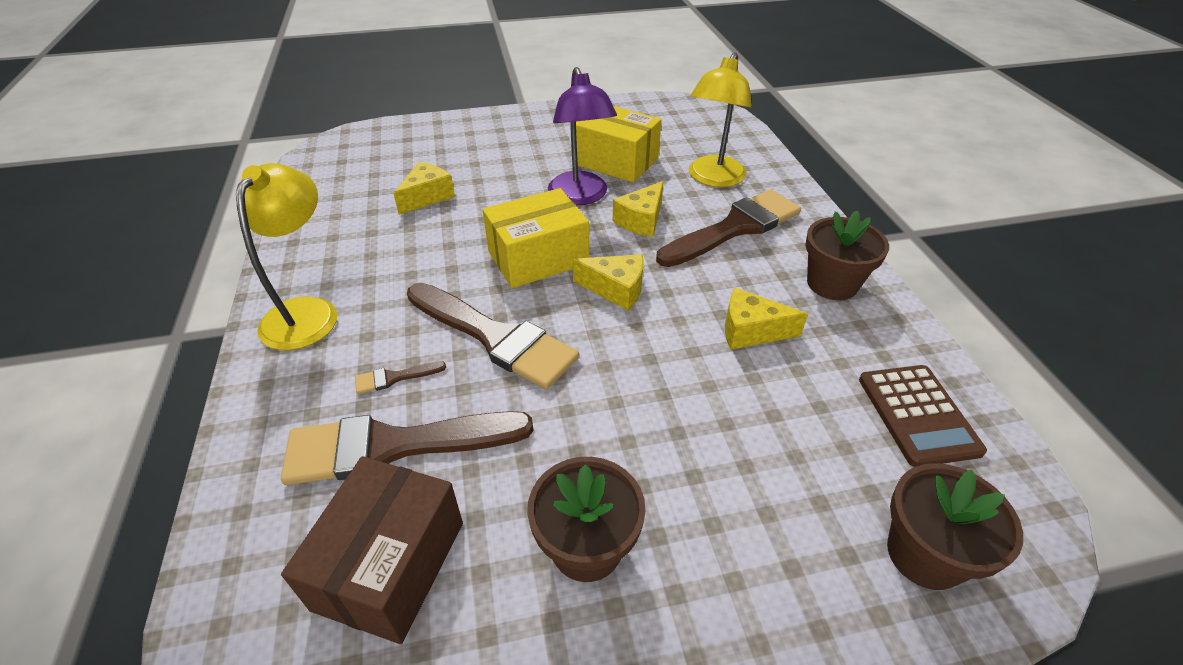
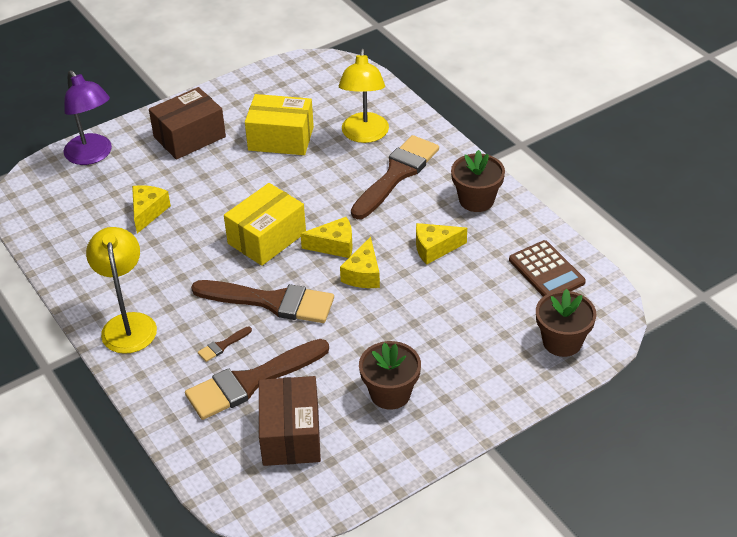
camera: 20 degrees left, 0 degrees up
purple lamp [548,67,617,205] -> purple lamp moved to [64,70,112,165]
yellow cheese [613,181,664,237] -> yellow cheese moved to [340,237,380,288]
none -> brown box [149,87,226,160]

